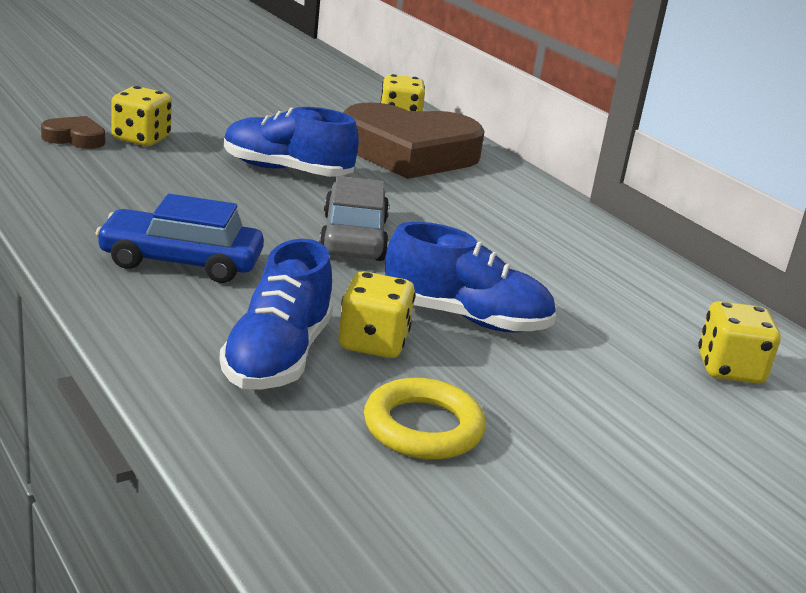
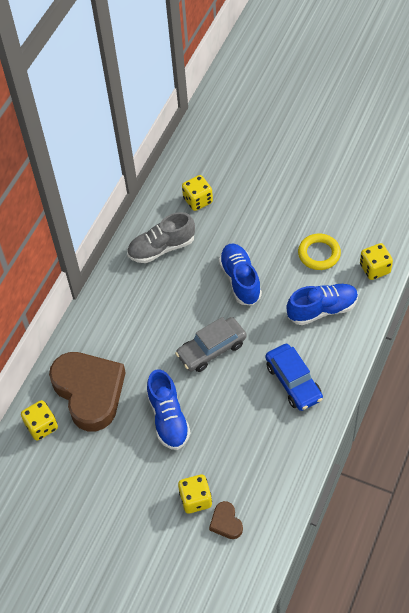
camera: 115 degrees left, 30 degrees up
yellow dice [338,271,415,358] -> yellow dice moved to [360,243,393,280]
none -> grey shoe [127,212,195,263]

